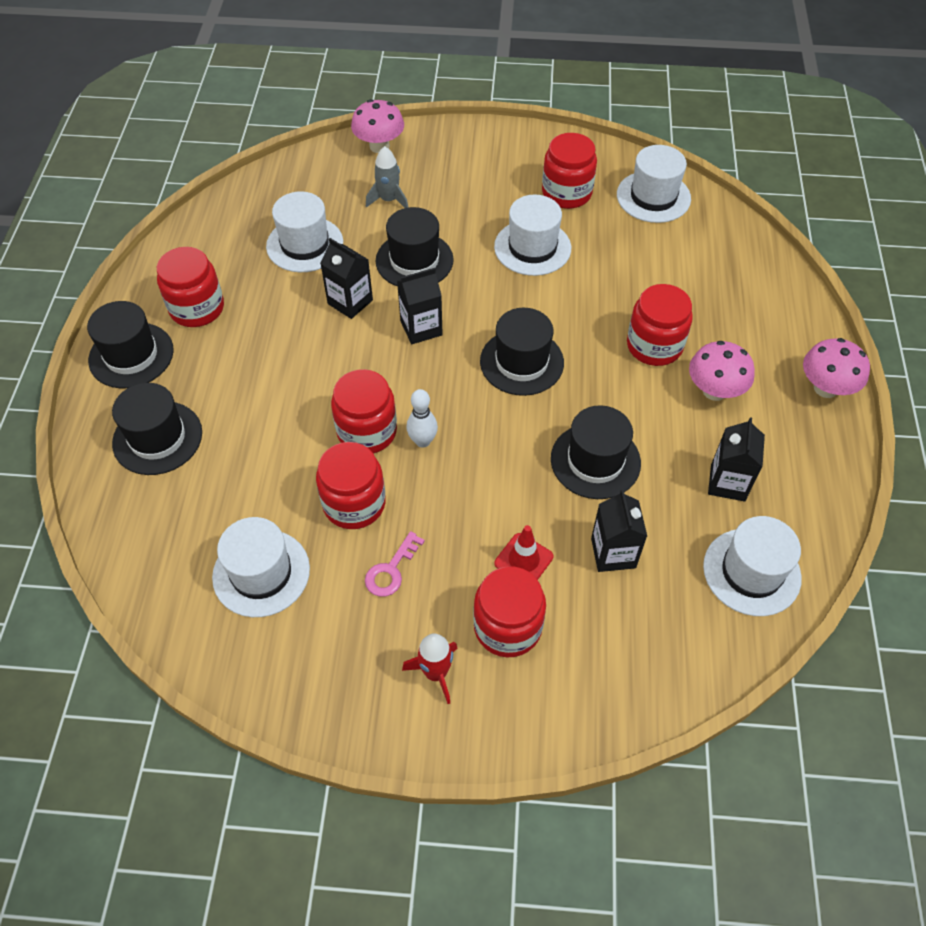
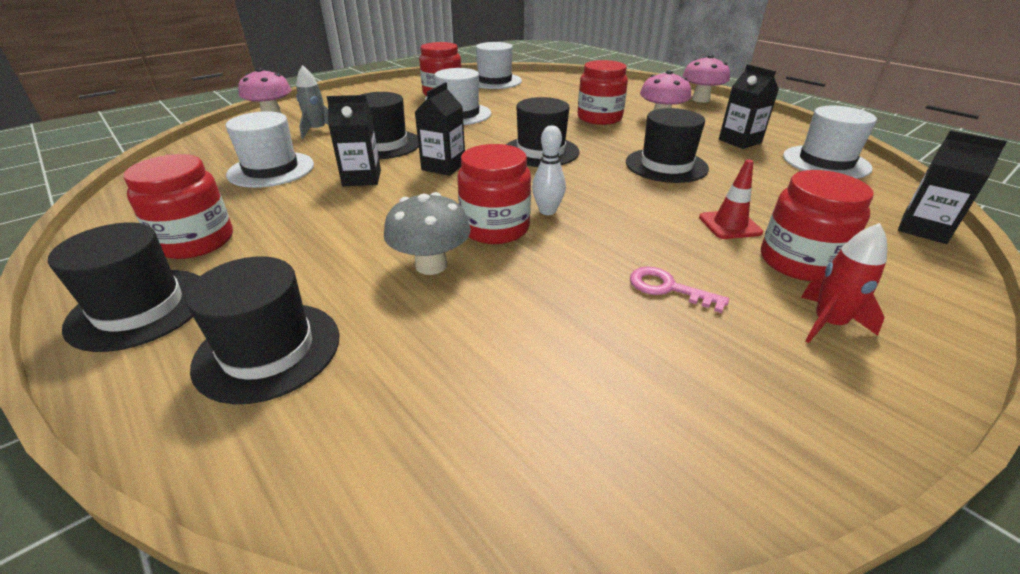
camera: 45 degrees left, 20 degrees down
white hat [212,517,310,617] -> none
red jar [316,442,386,529] -> none
pink key [365,531,425,597] -> pink key turned 135 degrees clockwise [630,267,729,313]
black carton [591,489,647,572] -> black carton moved to [898,130,1007,244]
none -> grey mushroom [384,192,470,275]

